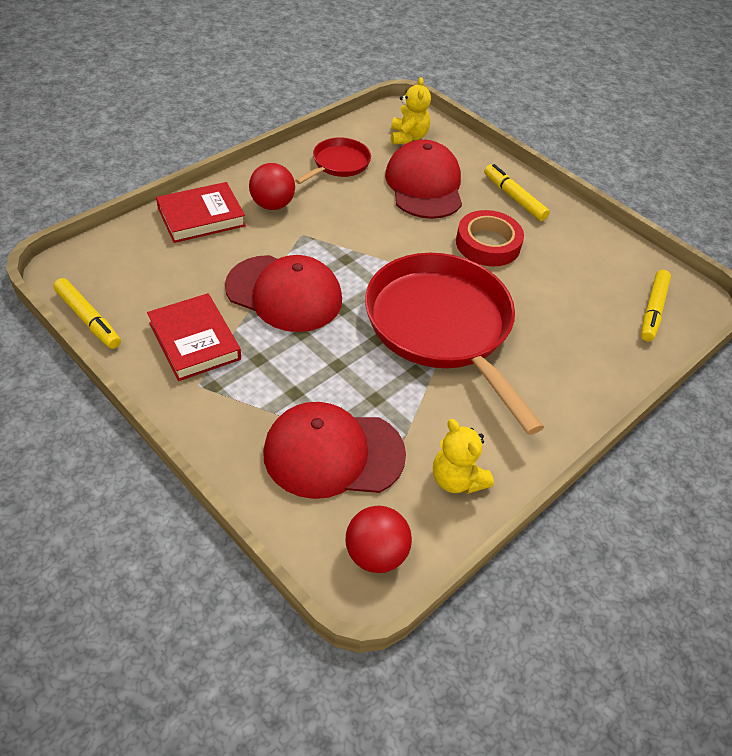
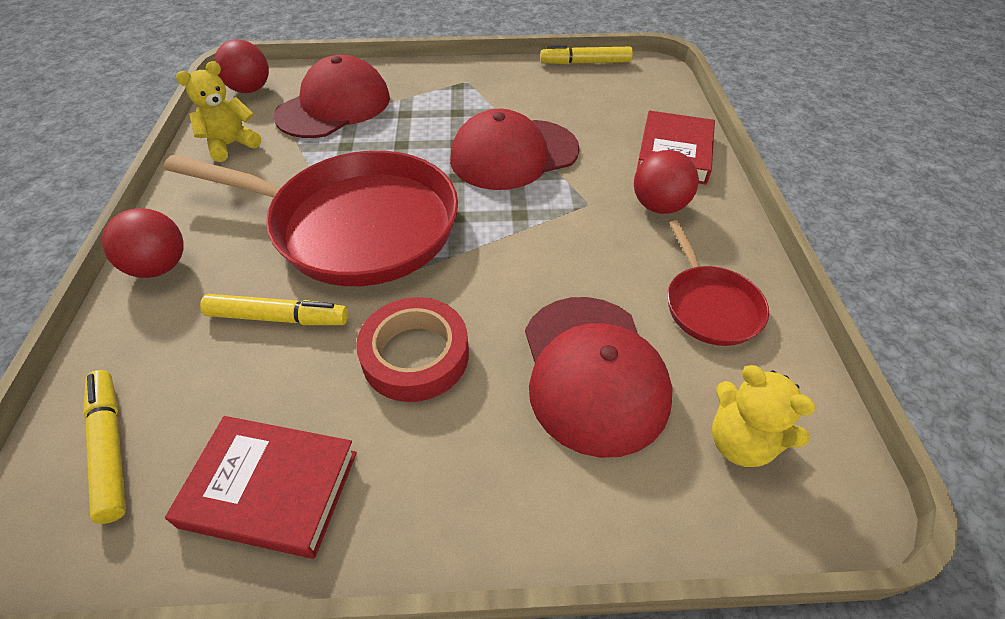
camera: 135 degrees right, 0 degrees up
red book [147,293,241,381] -> red book moved to [165,416,357,559]
red cap [385,140,462,219] -> red cap turned 45 degrees clockwise [525,297,673,458]
yellow teddy bear [433,419,494,494] -> yellow teddy bear turned 45 degrees counterclockwise [176,61,261,162]
yellow marker [484,164,550,221] -> yellow marker moved to [200,294,348,325]
none -> red ball [102,208,184,278]

